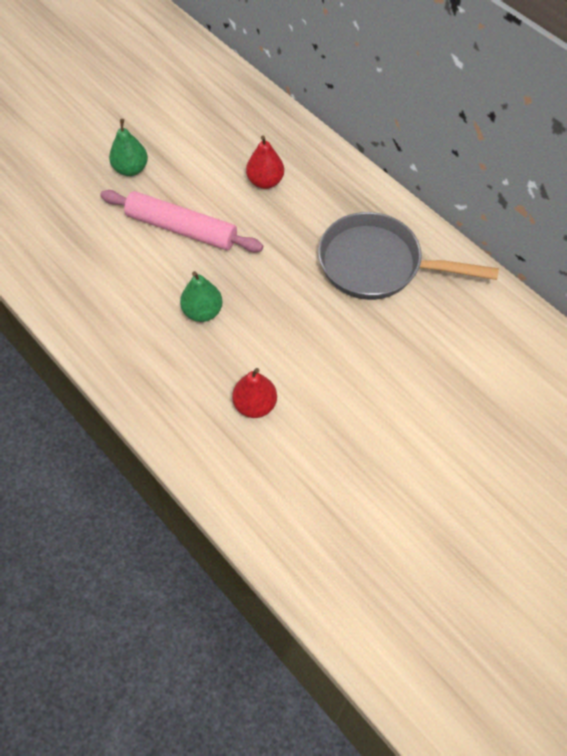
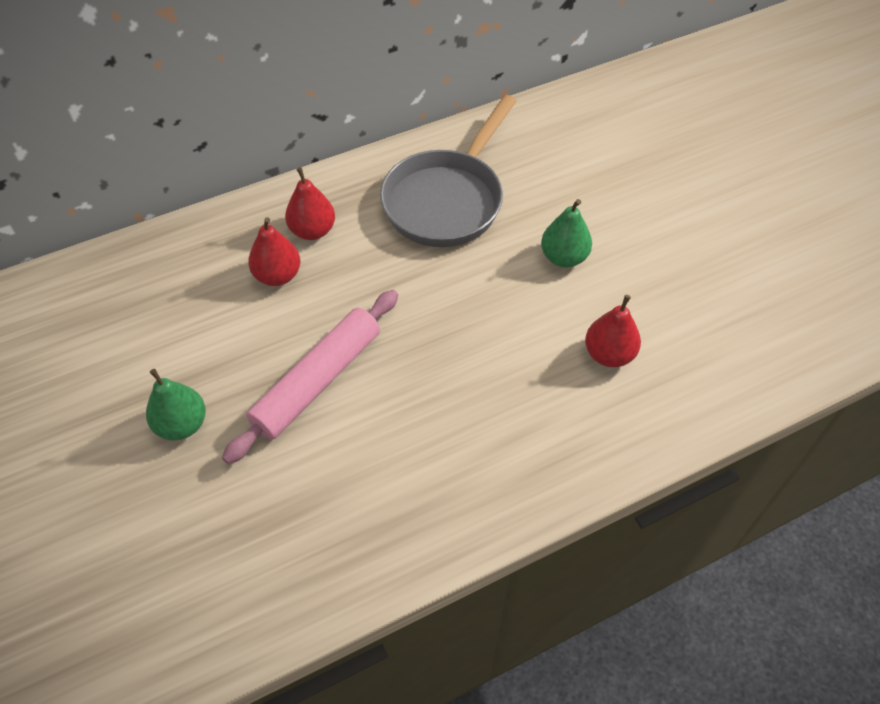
camera: 75 degrees left, 5 degrees down
green pear [180,271,223,322] -> green pear moved to [541,199,592,268]
none -> red pear [285,167,335,240]

